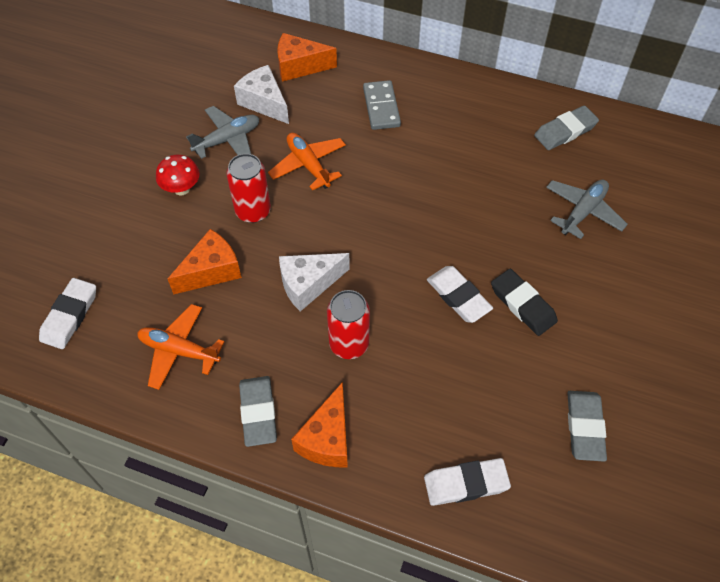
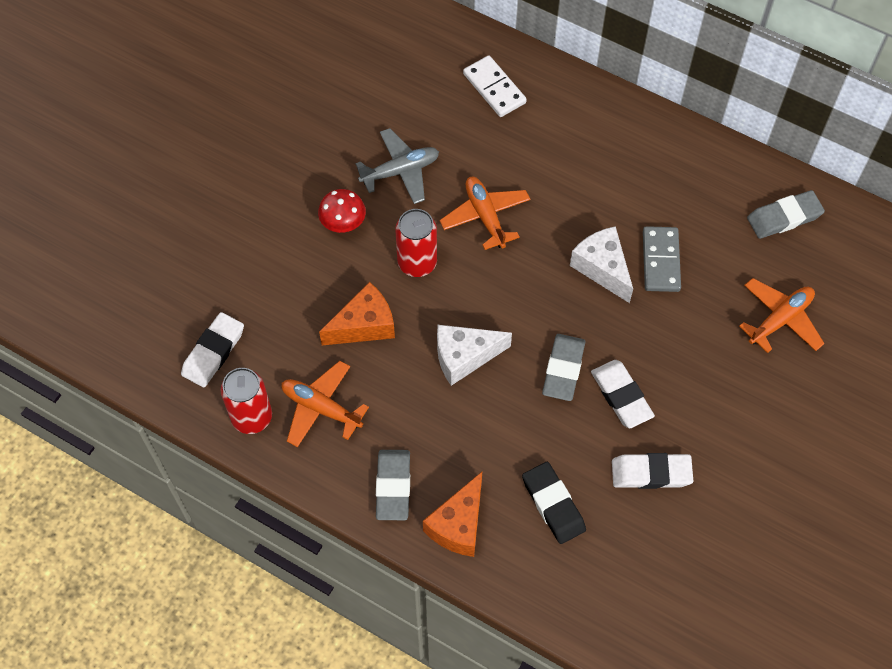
camera: 10 degrees right, 5 degrees up
white cheese [234,65,289,124] -> white cheese moved to [570,226,633,303]
orange cheese [277,33,337,82] -> white domino [463,55,527,117]
red can [327,290,370,359] -> red can moved to [220,368,272,434]
grey domino [363,80,401,130] -> grey domino moved to [643,226,681,292]
white eraser [424,458,511,506] -> white eraser moved to [612,453,693,489]
black eraser [491,269,558,336] -> black eraser moved to [522,462,586,544]
grey plane [546,179,628,239] -> orange plane [739,278,825,353]
grey eraser [567,391,607,462] -> grey eraser moved to [542,334,585,401]

